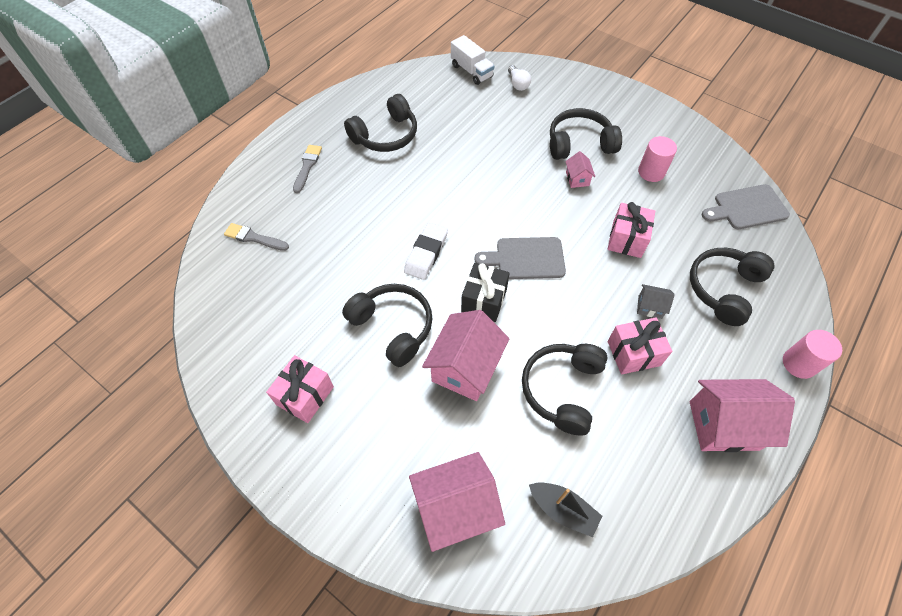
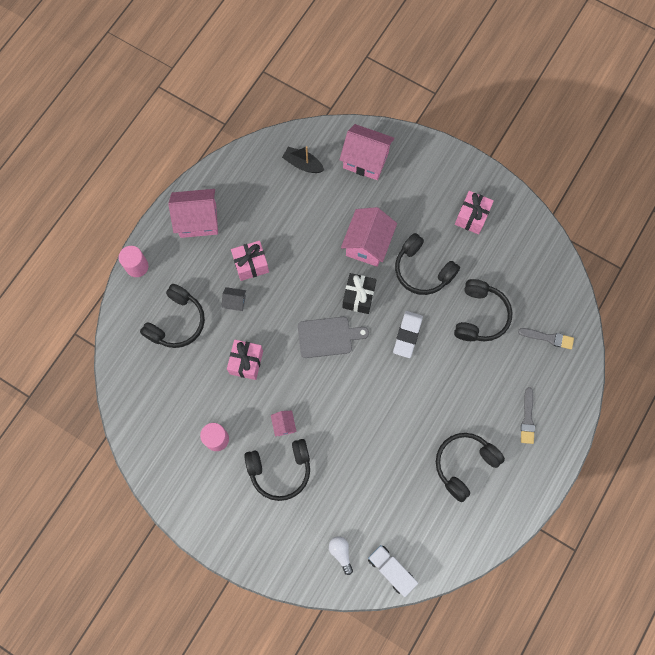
camera: 175 degrees right, 15 degrees up
pink house [409,452,505,552] -> pink house turned 45 degrees clockwise [339,124,394,180]
black headphones [522,344,608,436] -> black headphones moved to [454,279,513,341]
grey cutting board [702,184,790,229] -> none

